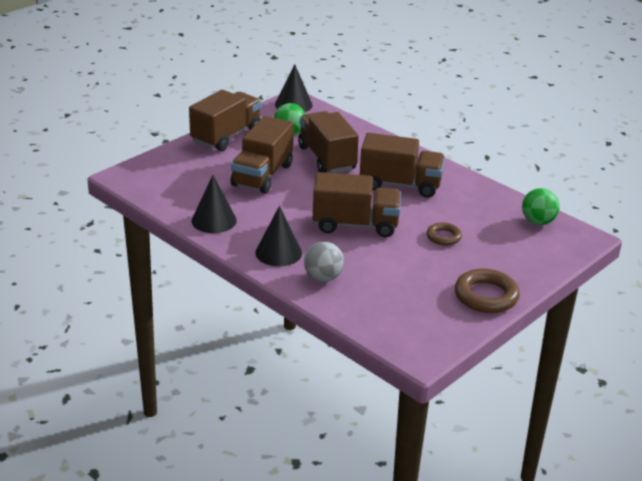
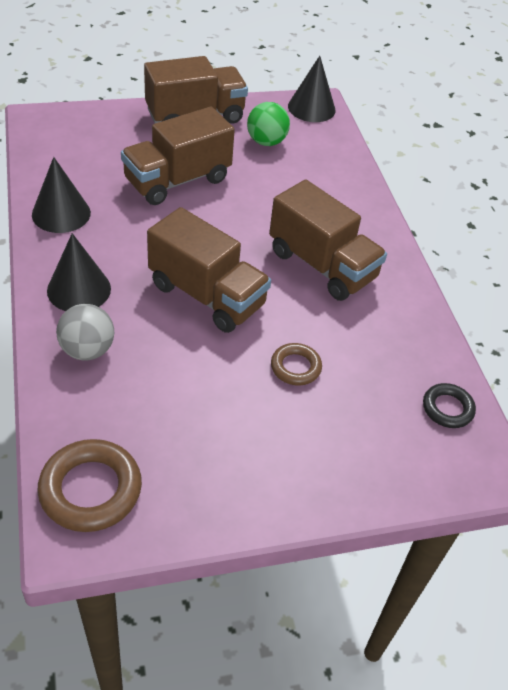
camera: 30 degrees right, 15 degrees up
brown truck [298,111,359,173] -> none
brown ring [455,268,520,313] -> brown ring moved to [37,439,142,532]
green ball [522,188,560,225] -> black ring [423,383,476,428]

